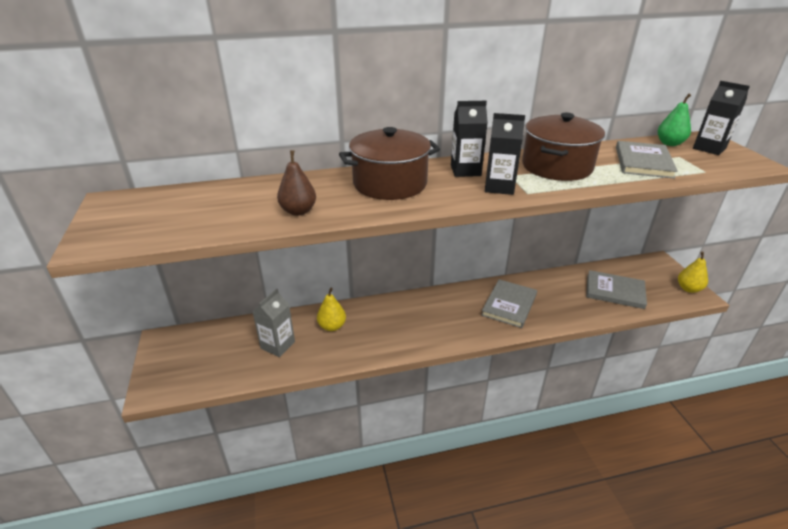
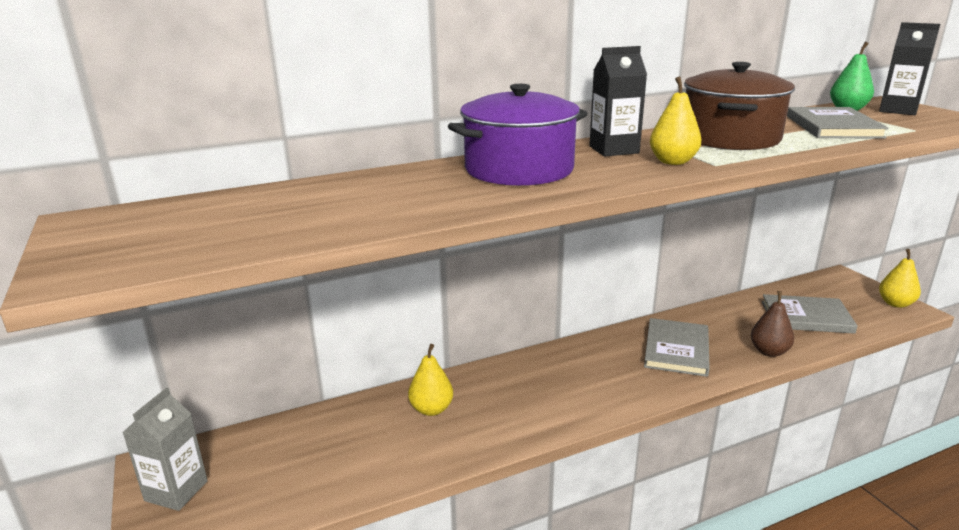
camera: 10 degrees left, 10 degrees down
grey carton [252,289,295,357] -> grey carton moved to [123,387,208,511]
brown pear [277,150,316,216] -> brown pear moved to [751,291,794,357]
brown pot [339,127,440,200] -> purple pot [448,84,588,186]
black carton [485,113,525,195] -> yellow pear [650,76,701,165]

